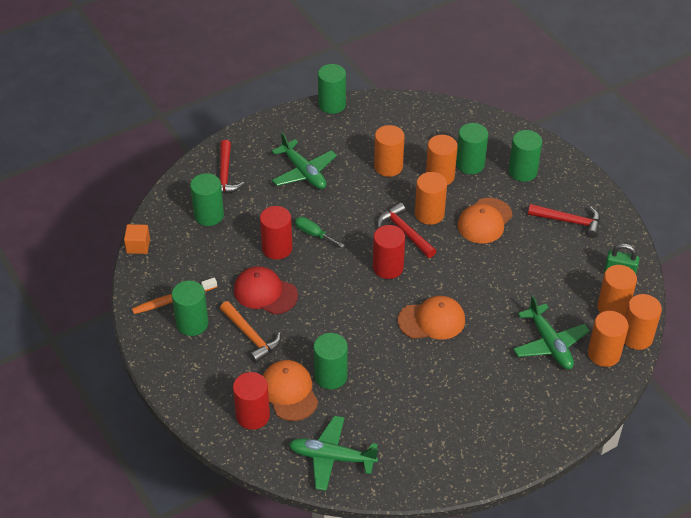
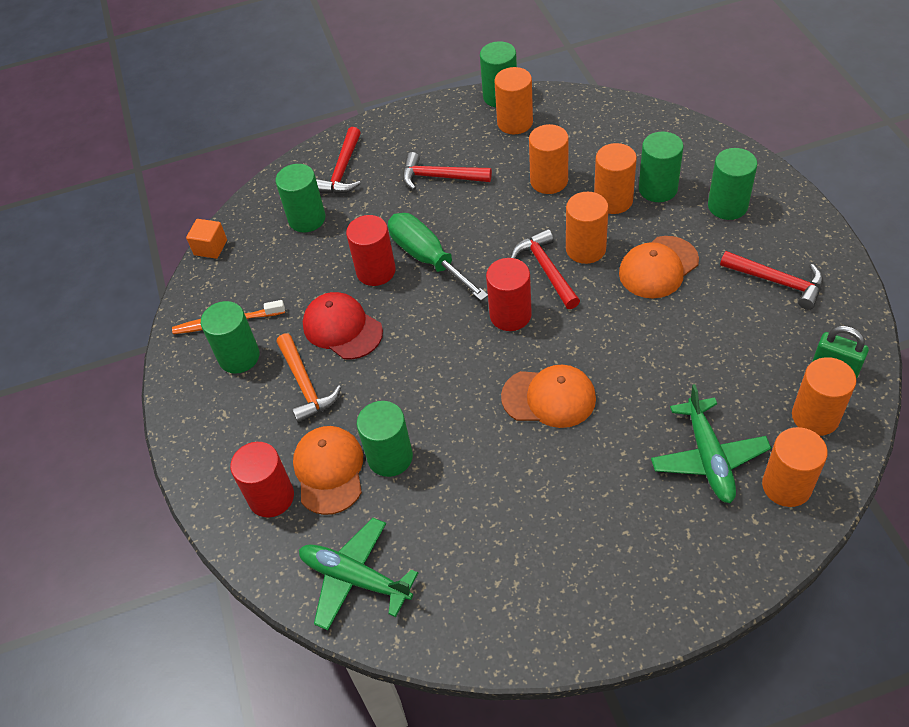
camera: 20 degrees right, 5 degrees up
green plane [272,132,337,189] -> red hammer [403,152,492,190]
green screwdriver [295,217,345,248] -> green screwdriver [388,213,488,301], size x1.84
orange cylinder [624,294,662,350] -> orange cylinder moved to [495,67,533,134]

